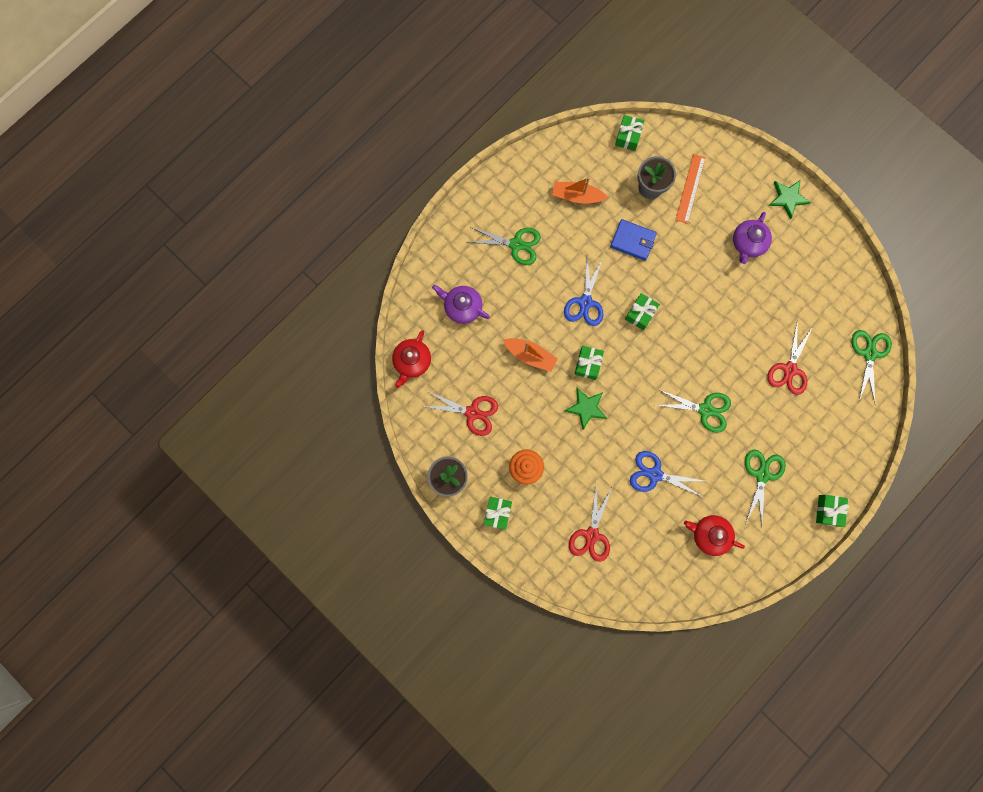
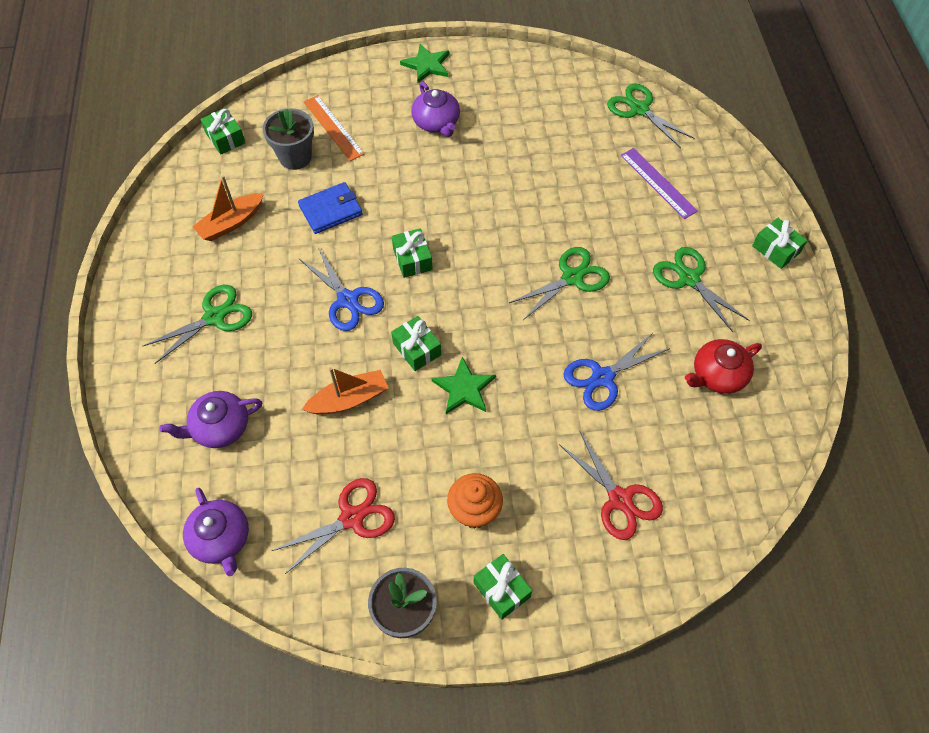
camera: 50 degrees left, 20 degrees down
red teapot [392,330,431,388] -> purple teapot [183,488,249,576]
red scissors [767,323,813,395] -> none
none -> purple ruler [620,148,698,219]

